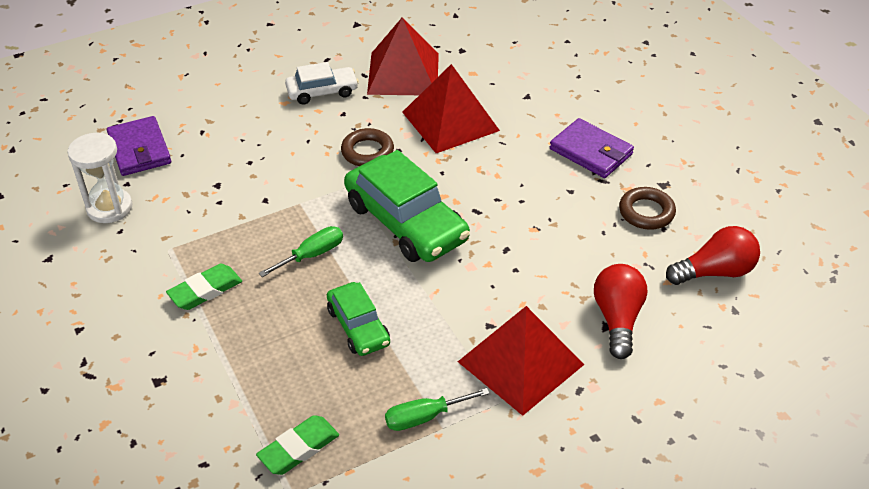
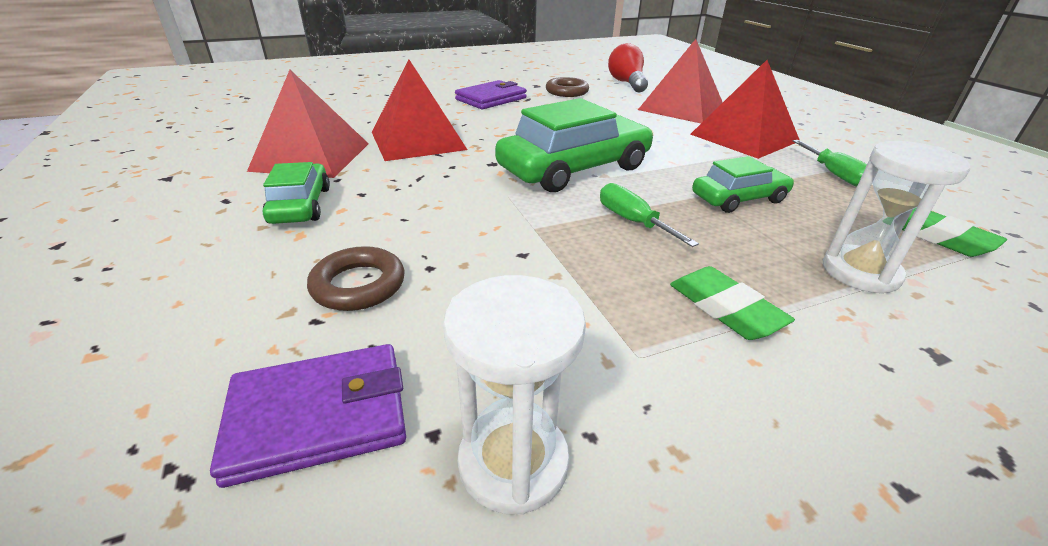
camera: 85 degrees left, 10 degrees down
white car [285,62,359,104] -> green car [263,162,330,224]
brown ring [341,128,394,166] -> brown ring moved to [307,246,405,311]
red light bulb [594,264,647,359] -> red pyramid [638,39,723,123]
none -> white hourglass [822,141,970,294]

